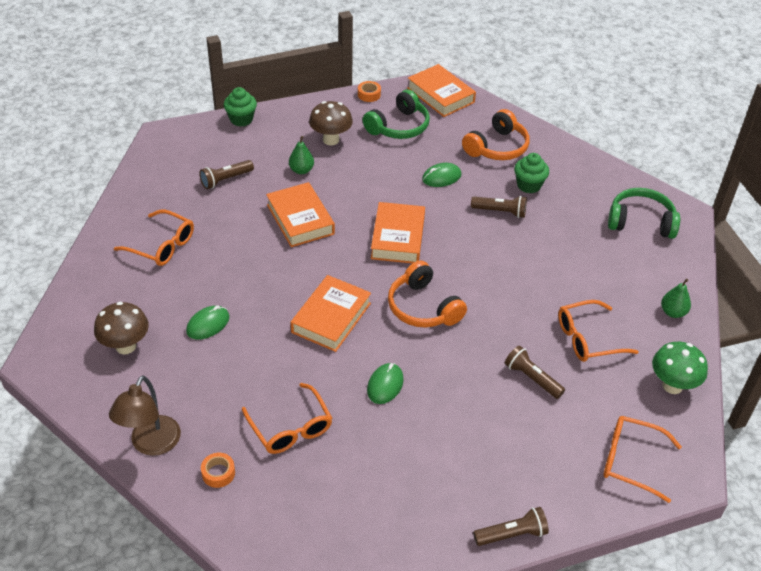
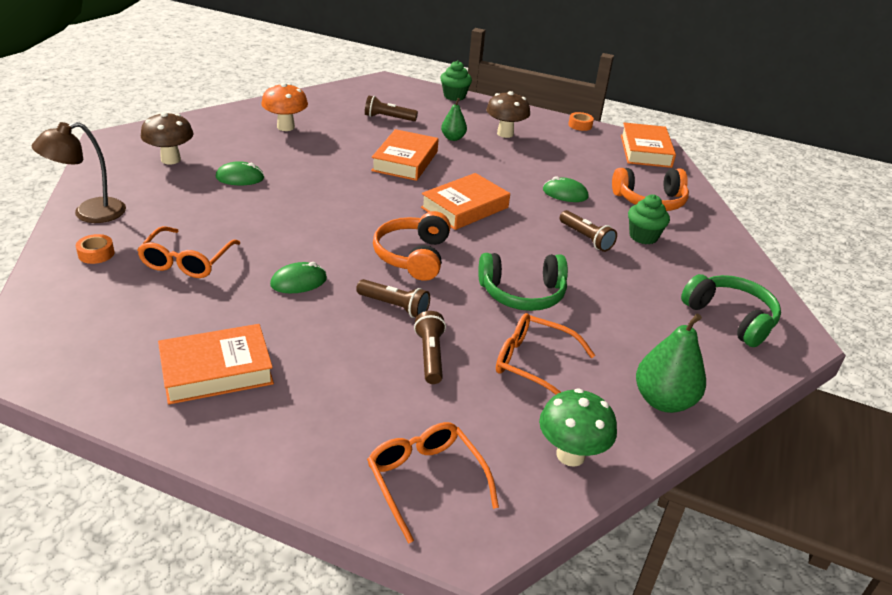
camera: 40 degrees right, 10 degrees down
orange glasses [114,210,194,266] -> orange mushroom [261,83,308,131]
orange book [291,275,371,352] -> orange book moved to [158,324,274,405]
green headphones [363,89,430,139] -> green headphones moved to [478,253,568,311]
brown flashlight [473,507,549,546] -> brown flashlight moved to [356,279,430,318]
green pear [661,279,691,318] -> green pear [636,314,706,413], size x1.69

